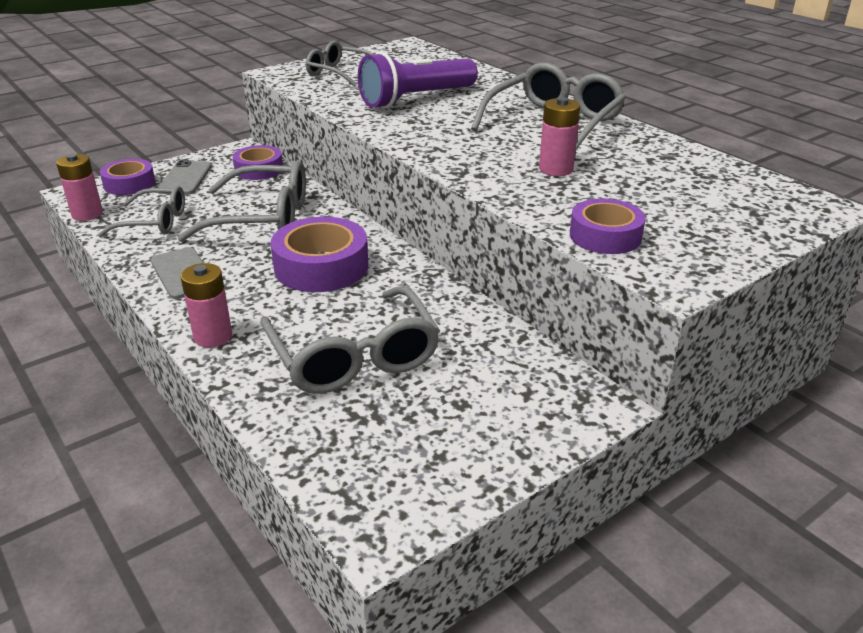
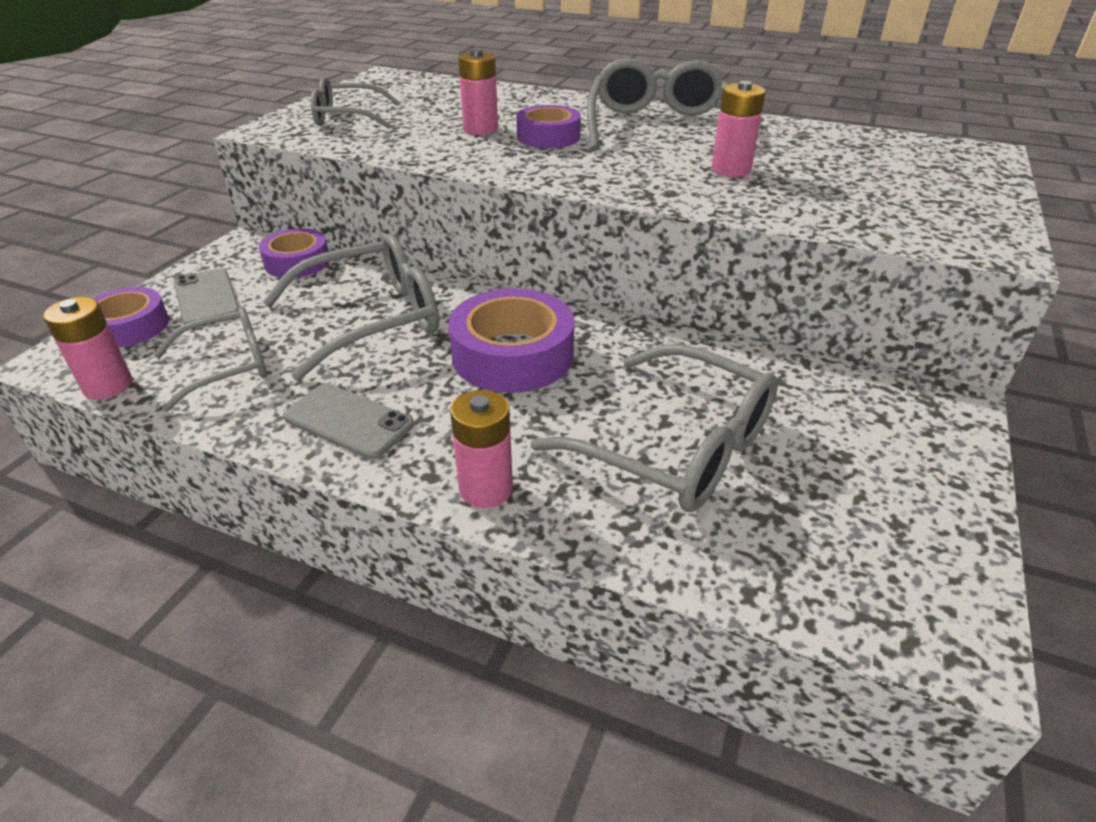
camera: 30 degrees left, 5 degrees up
purple flashlight [358,52,478,109] -> pink battery [458,49,498,135]
purple tape [570,198,646,254] -> purple tape moved to [517,105,581,148]

